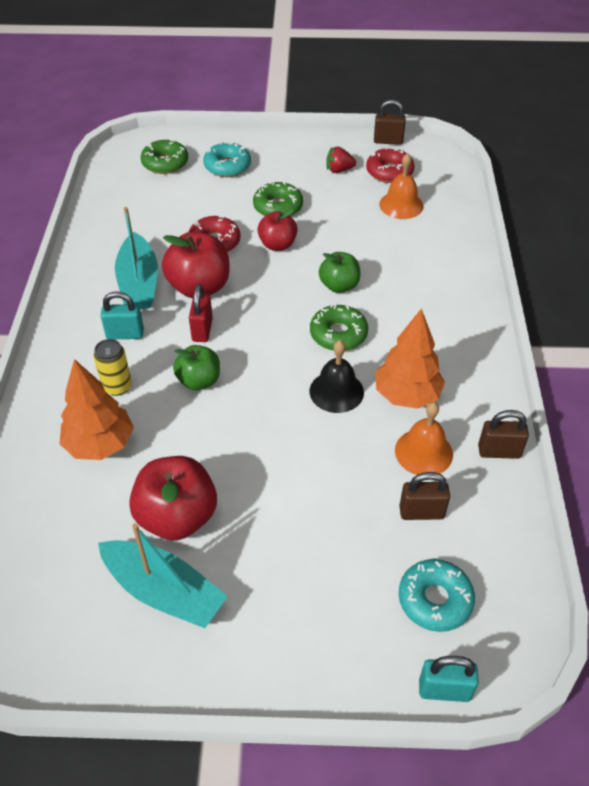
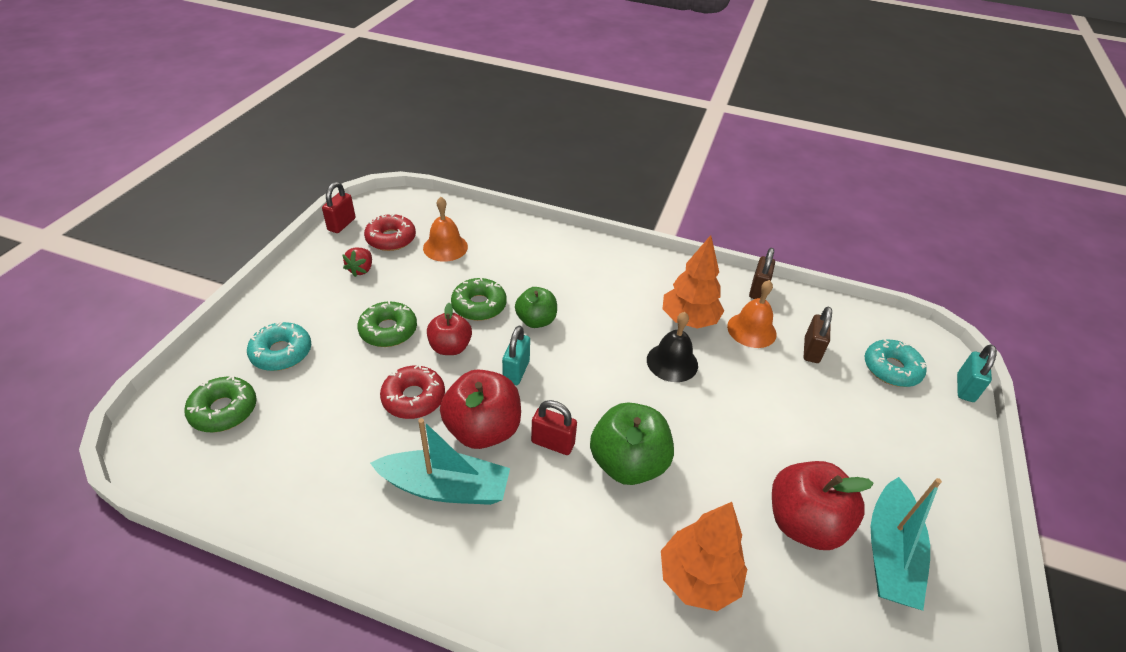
camera: 75 degrees left, 5 degrees down
yellow can [94,339,132,396] -> none
turquoise boat [98,523,228,628] -> turquoise boat turned 150 degrees clockwise [871,477,942,610]
turquoise padlock [100,291,144,339] -> turquoise padlock moved to [502,326,530,385]
green apple [173,345,220,390] -> green apple [590,403,674,485], size x1.59
green donut [310,304,368,351] -> green donut moved to [451,277,507,321]
brown padlock [374,100,406,145] -> red padlock [322,182,356,233]

